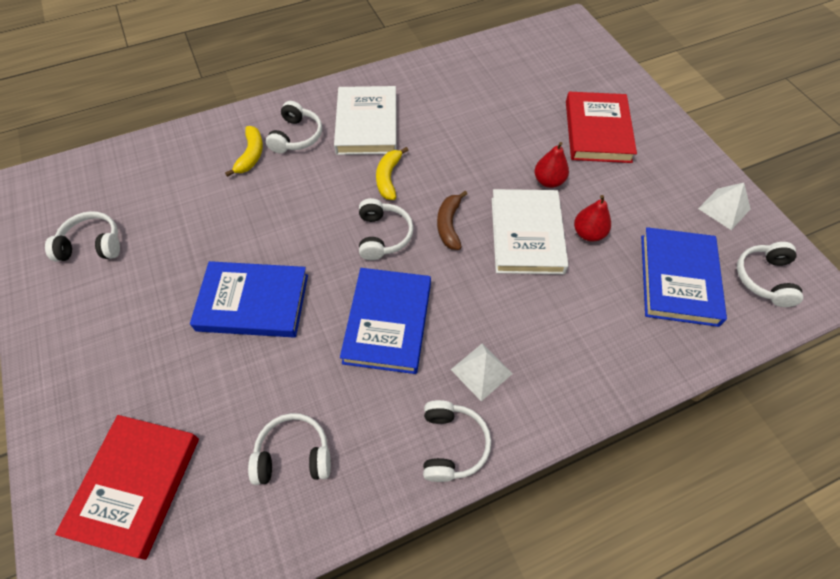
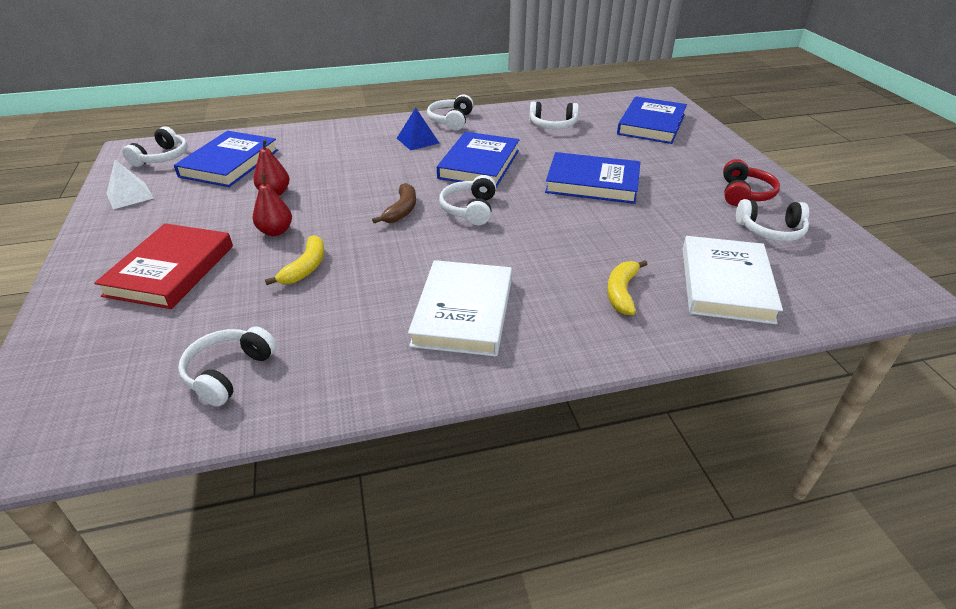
camera: 170 degrees left, 20 degrees down
red book [55,415,199,560] -> blue book [617,96,687,144]
white headphones [266,101,322,154] -> white headphones moved to [178,326,277,407]
yellow banana [376,147,409,200] -> yellow banana moved to [265,235,324,285]
white pyramid [451,344,513,401] -> blue pyramid [397,108,439,151]
white book [492,189,569,274] -> white book moved to [683,236,783,324]
none -> red headphones [723,159,780,206]

